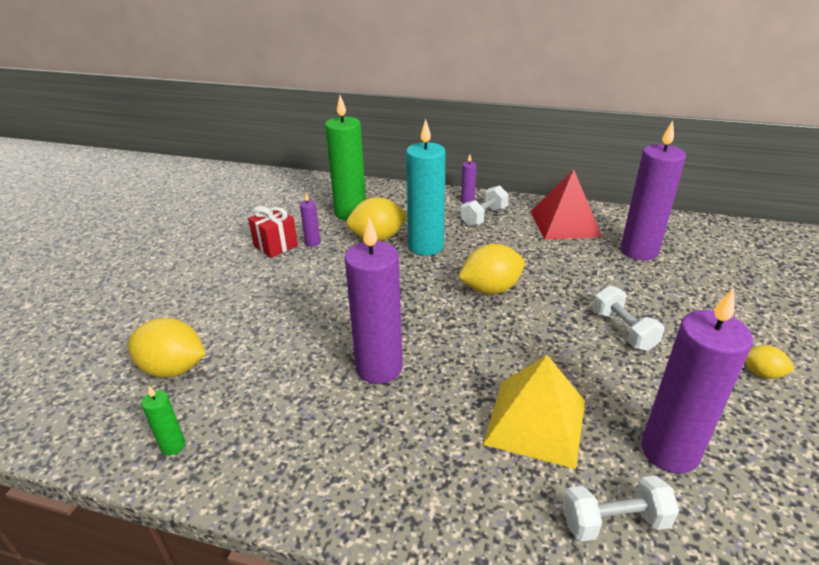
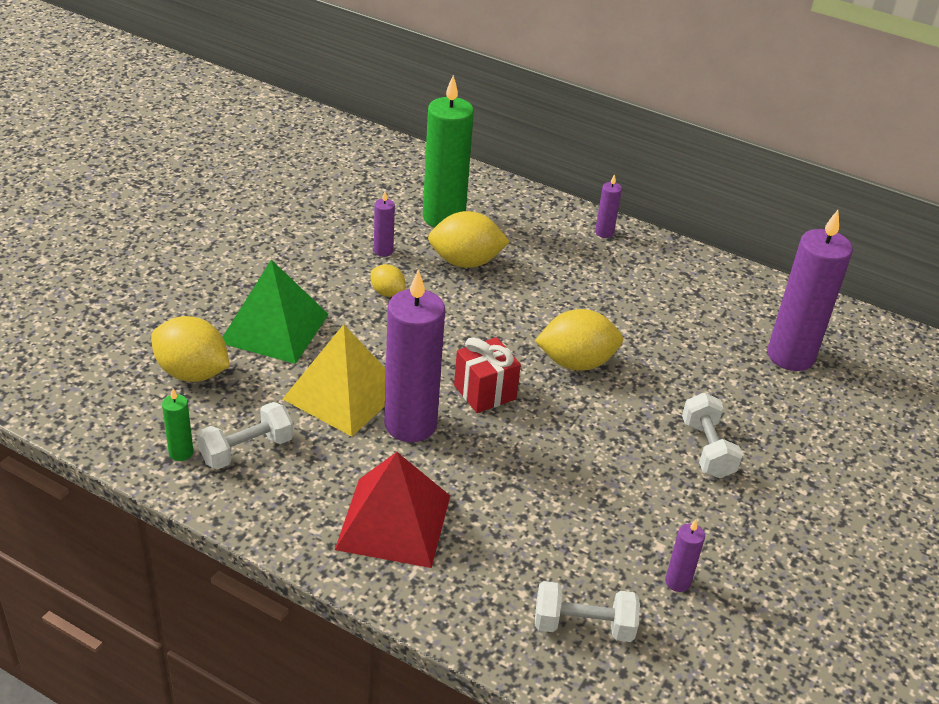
camera: 10 degrees right, 5 degrees up
red gift [248,206,298,258] -> red gift moved to [454,337,521,413]
turquoise candle [406,119,446,256] -> none
white dumbbell [461,185,509,227] -> white dumbbell moved to [197,402,293,470]
yellow pyramid [483,355,585,469] -> yellow pyramid moved to [283,324,386,437]
red pyramid [530,169,602,240] -> red pyramid moved to [335,452,450,568]
purple candle [641,287,753,474] -> purple candle [665,520,705,592], size x0.44
yellow lemon [745,345,794,379] -> yellow lemon moved to [371,264,406,297]
none -> green pyramid [223,260,329,364]

